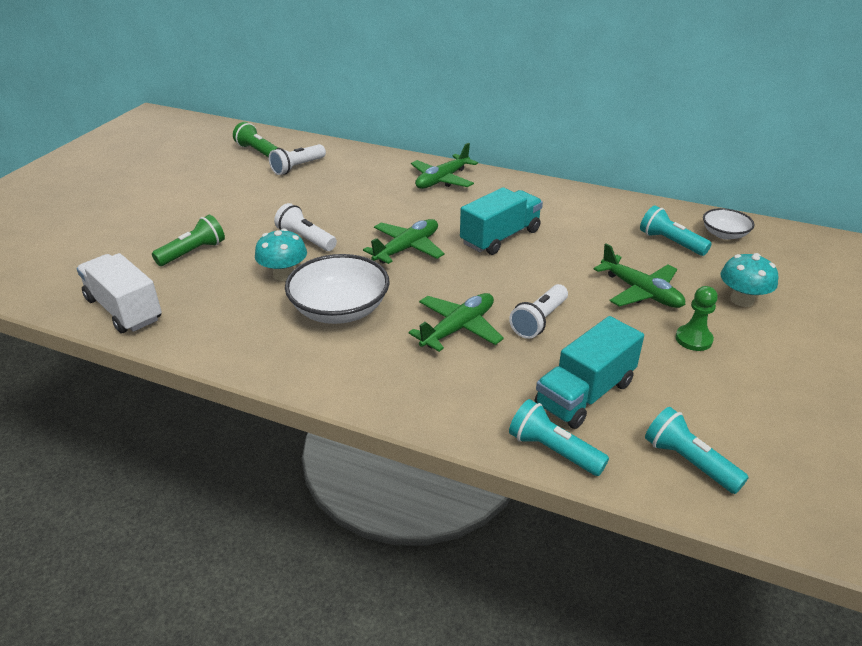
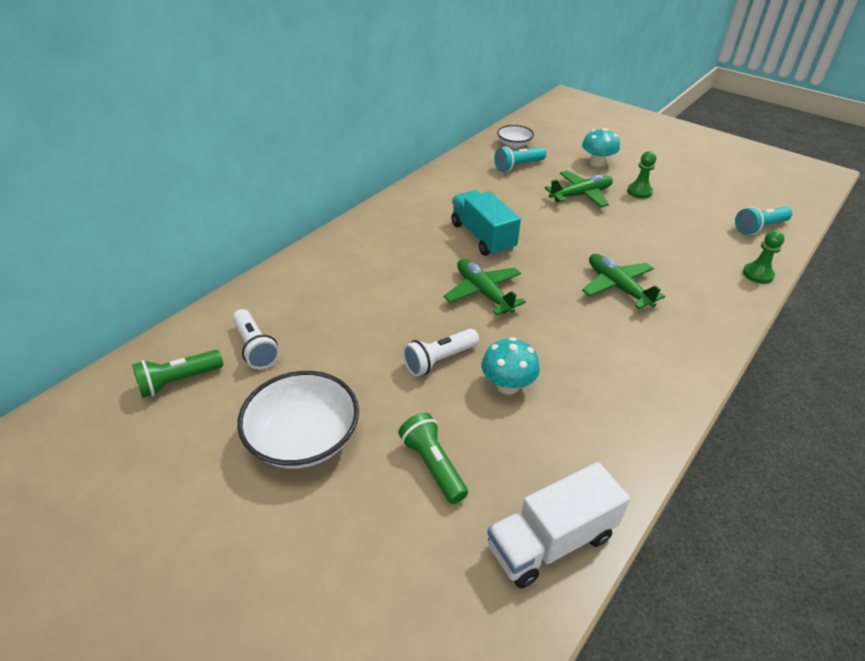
camera: 75 degrees left, 5 degrees up
white bowl [285,254,390,324] -> white bowl moved to [237,371,359,469]
green plane [411,143,478,189] -> none
white flashlight [509,284,568,339] -> none
turquoise flashlight [509,399,609,476] -> green pawn [743,230,785,284]
turquoise truck [535,316,644,429] -> none

